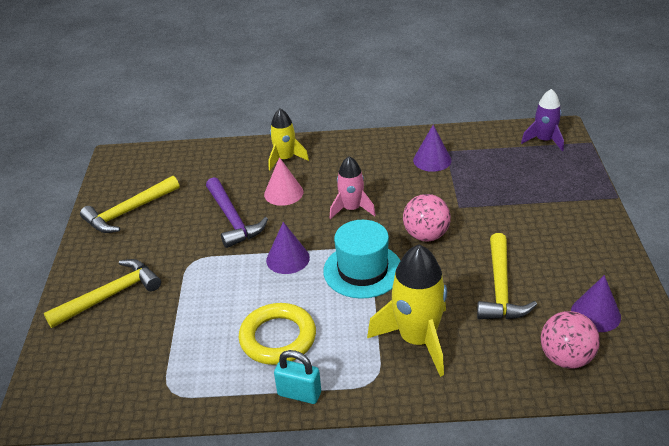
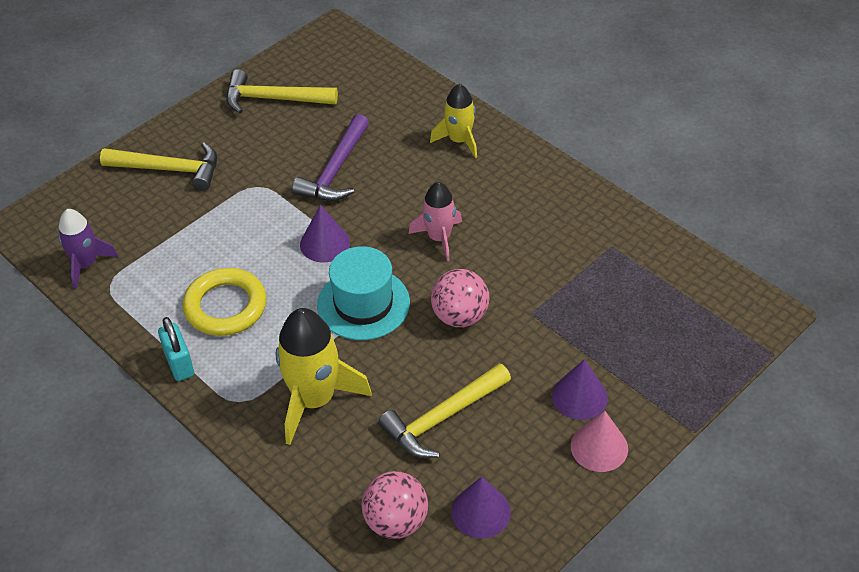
camera: 45 degrees right, 10 degrees up
pink cone [264,157,304,206] -> pink cone moved to [571,411,628,472]
purple cone [413,125,451,172] -> purple cone moved to [552,359,608,420]
purple rocket [521,89,564,151] -> purple rocket moved to [58,209,118,289]

